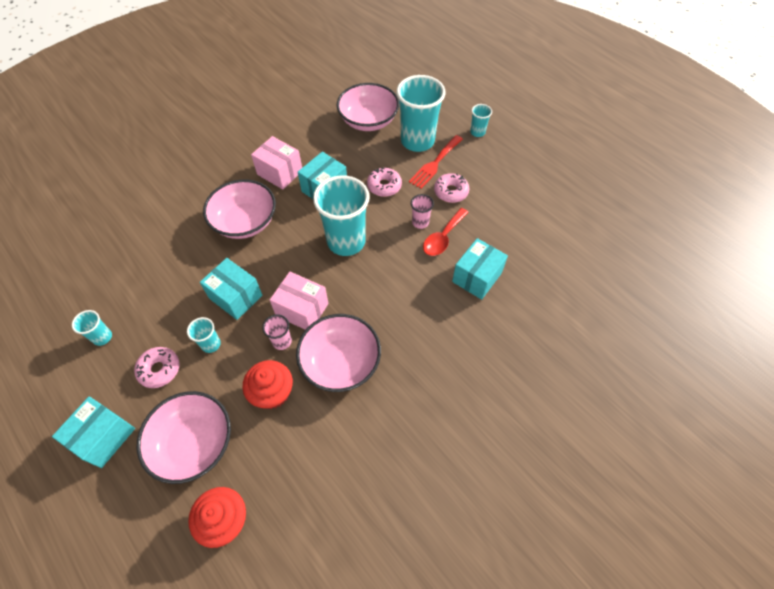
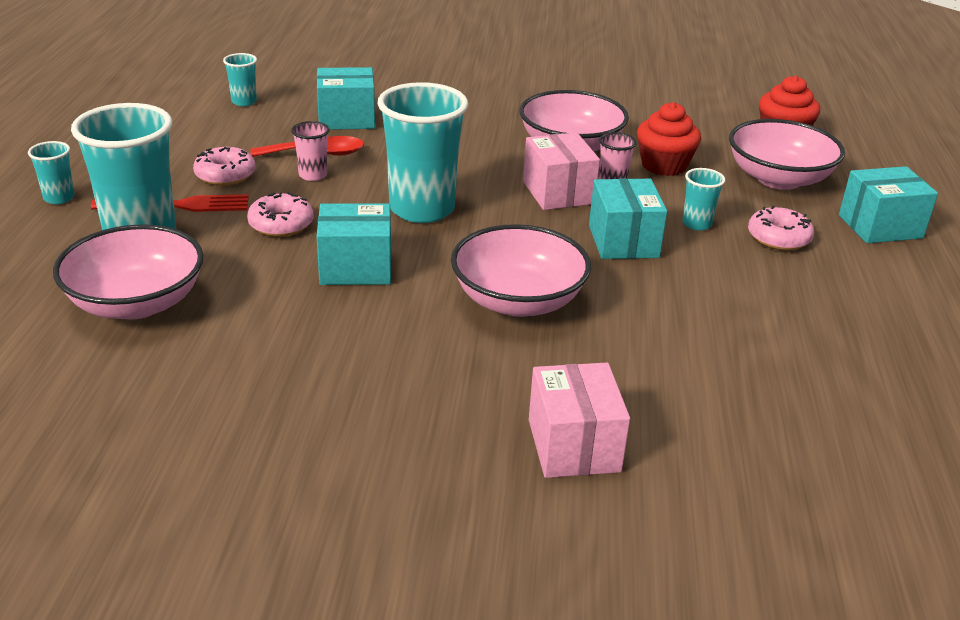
camera: 135 degrees left, 25 degrees down
turquoise cup [72,310,112,346] -> turquoise cup moved to [223,53,257,106]
pink box [251,136,302,189] -> pink box moved to [529,363,630,478]

